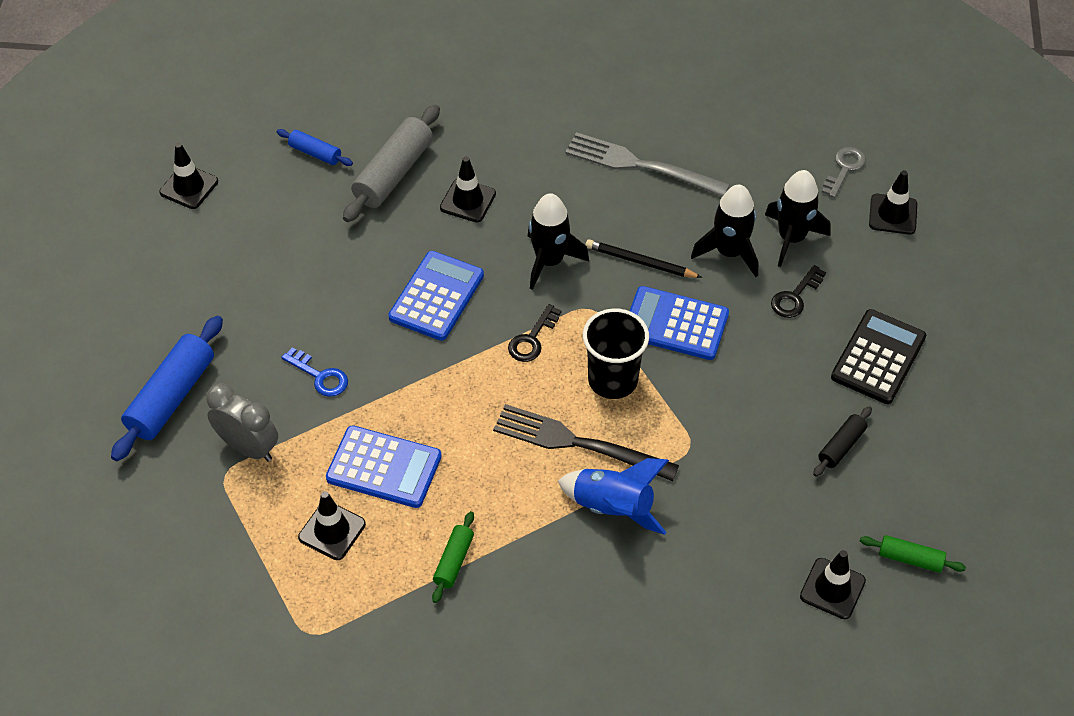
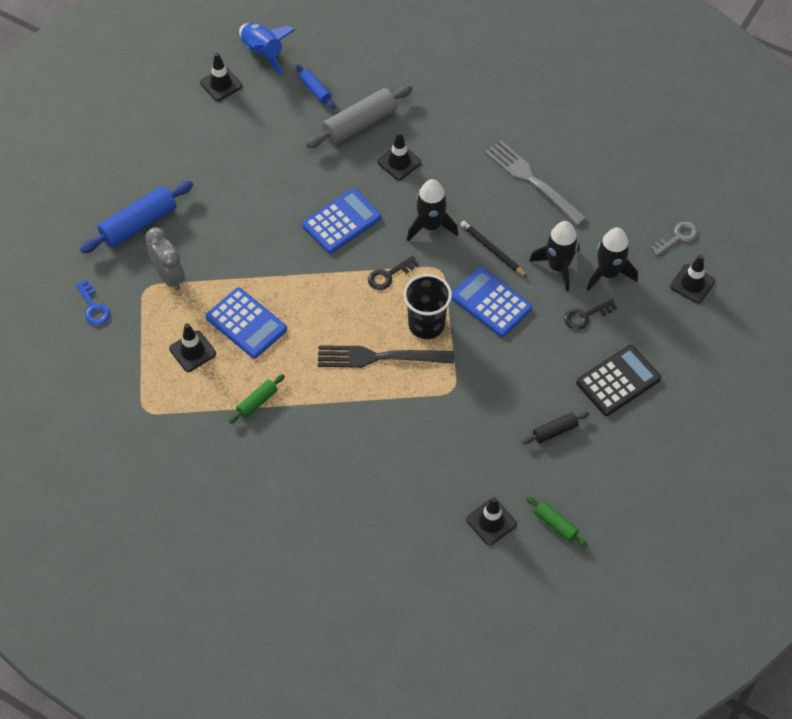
camera: 25 degrees right, 5 degrees up
blue key [281,347,348,397] -> blue key moved to [76,280,110,325]
black fork [493,404,679,481] -> black fork turned 45 degrees counterclockwise [318,345,454,368]
blue rocket [558,458,669,535] -> blue rocket moved to [239,23,296,76]

